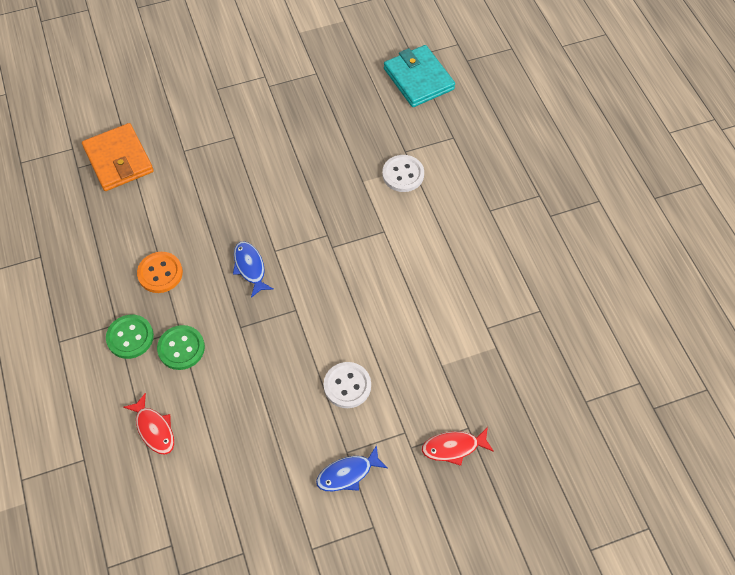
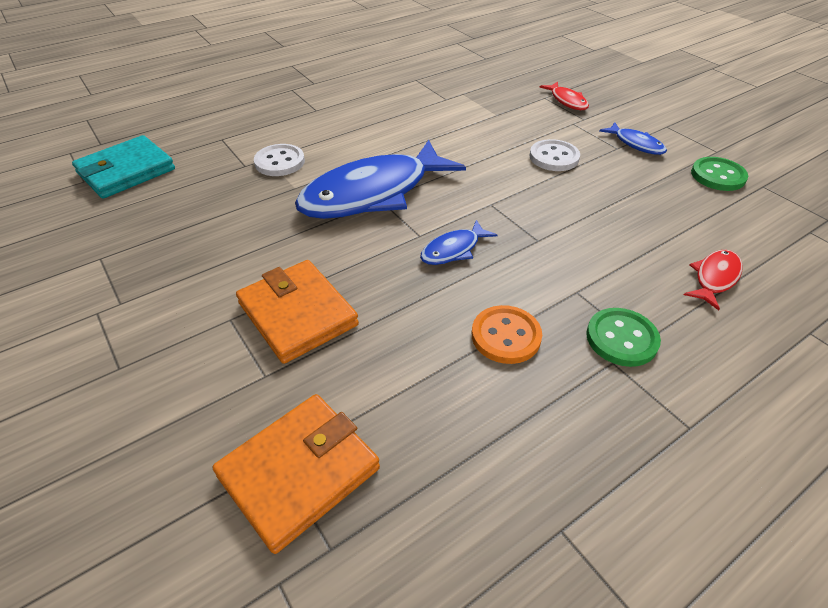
camera: 105 degrees left, 15 degrees down
green button [157,325,205,370] -> green button moved to [691,157,748,191]
none -> orange wallet [236,260,359,364]
none -> blue fish [295,140,466,219]

